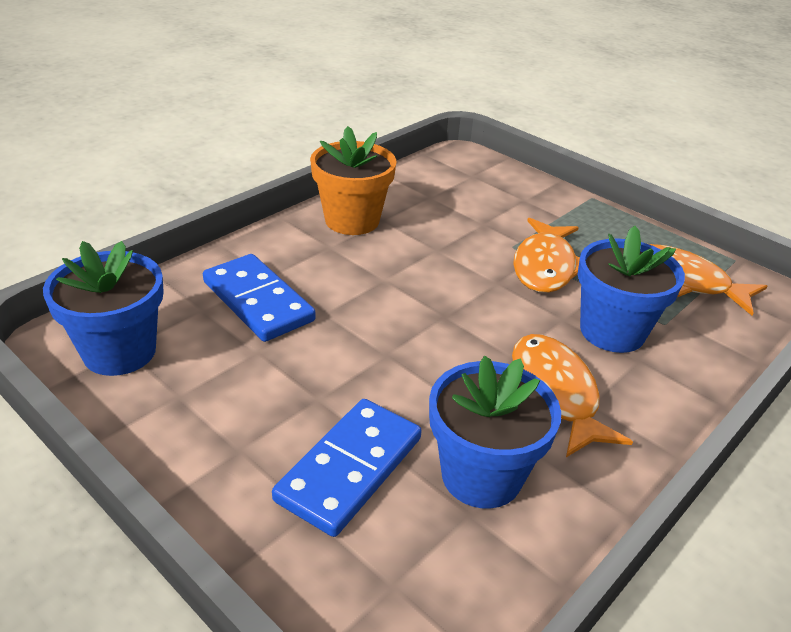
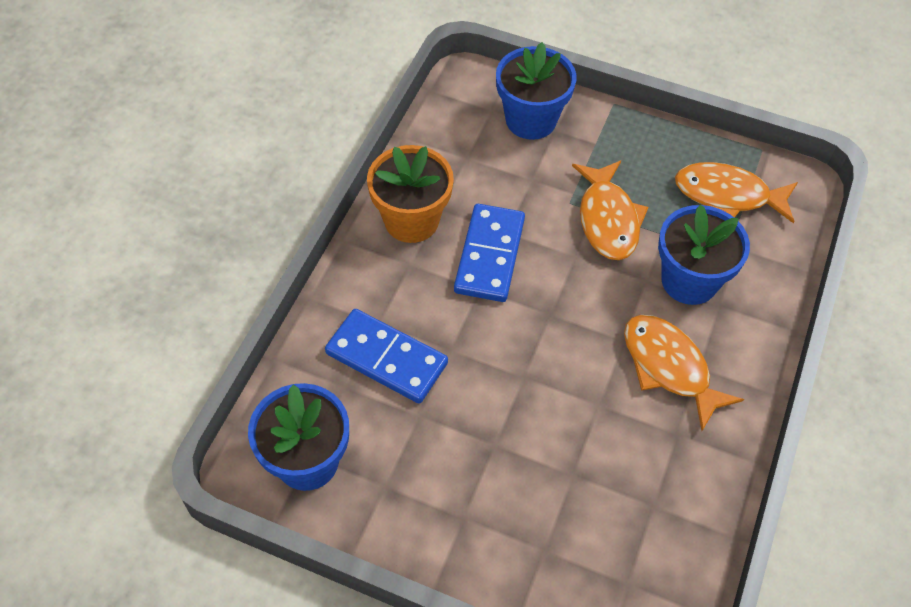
camera: 20 degrees left, 20 degrees up
blue domino [272,399,422,537] -> blue domino moved to [454,204,525,302]
blue flower pot [429,356,561,509] -> blue flower pot moved to [496,42,576,140]

